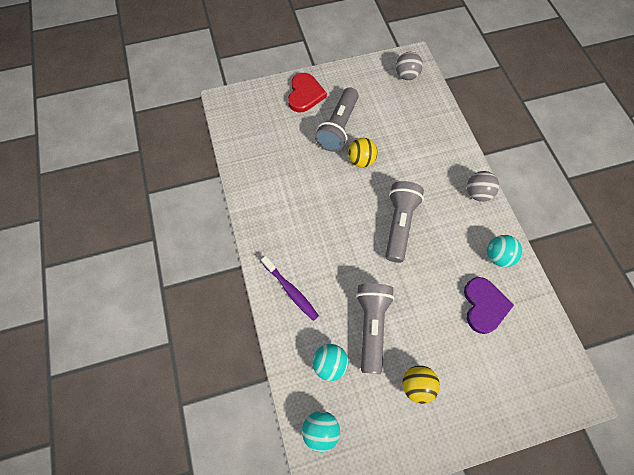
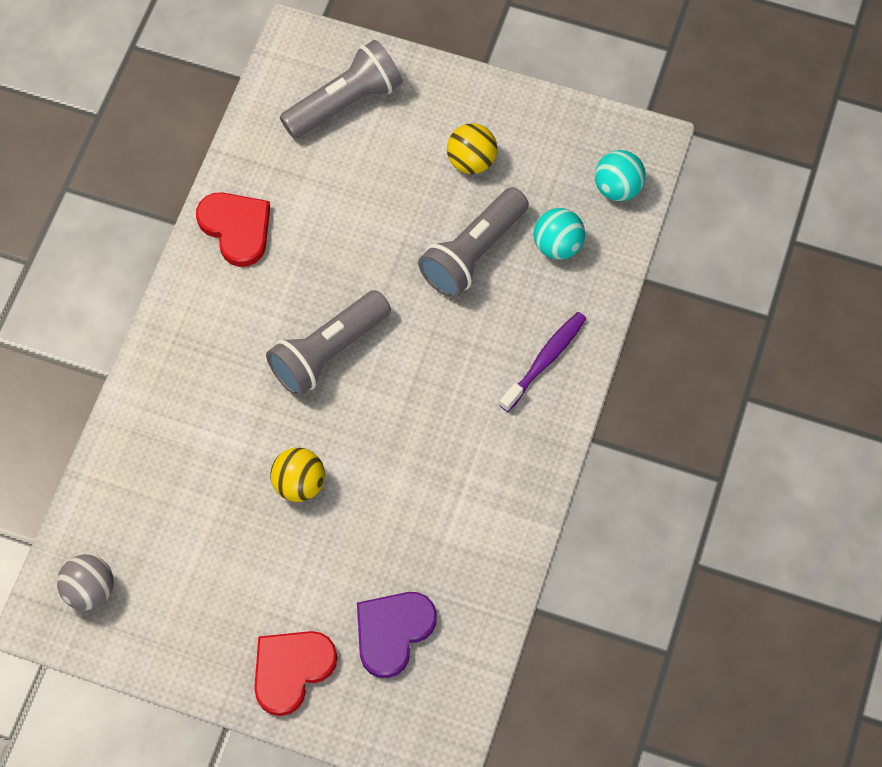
camera: 145 degrees left, 0 degrees up
purple toothbrush [261,256,319,321] -> purple toothbrush turned 45 degrees clockwise [499,312,586,412]
grey flashlight [315,87,358,152] -> grey flashlight moved to [280,40,402,139]
purple heart [464,277,514,334] -> purple heart moved to [357,592,437,678]
grey ball [467,171,499,202] -> none
turquoise ball [487,235,522,267] -> red heart [196,192,270,267]

